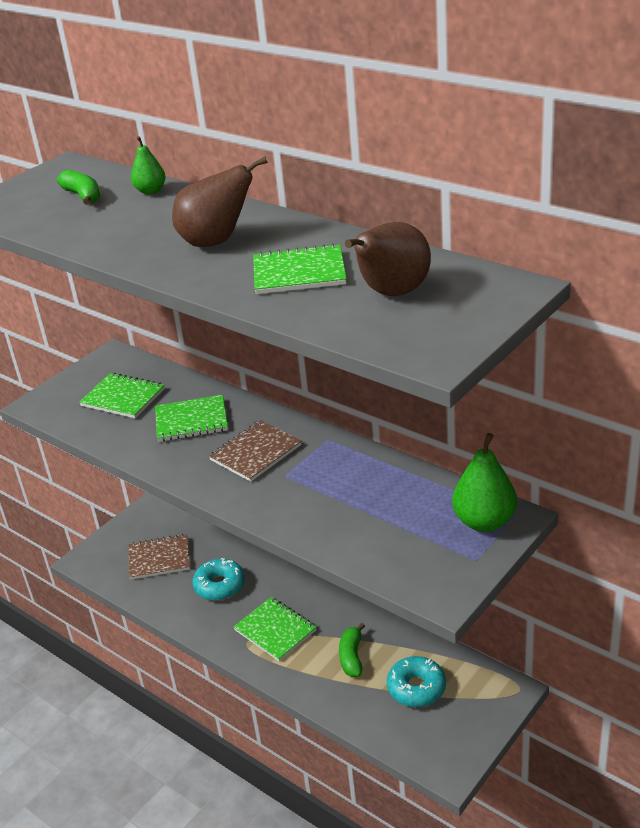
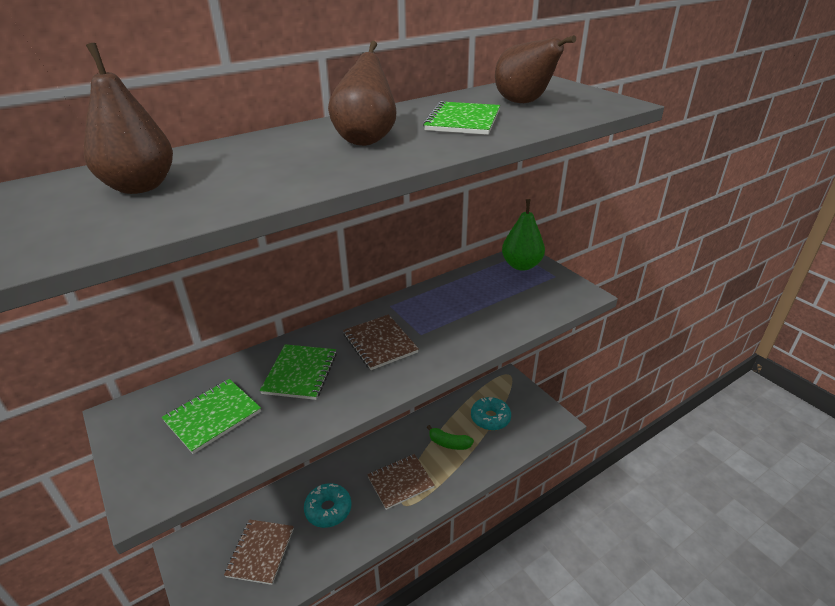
camera: 75 degrees left, 0 degrees up
green banana [57,170,100,205] -> brown pear [84,43,173,194]
green pear [131,136,166,195] -> none
green notebook [234,597,317,661] -> brown notebook [367,454,435,510]

